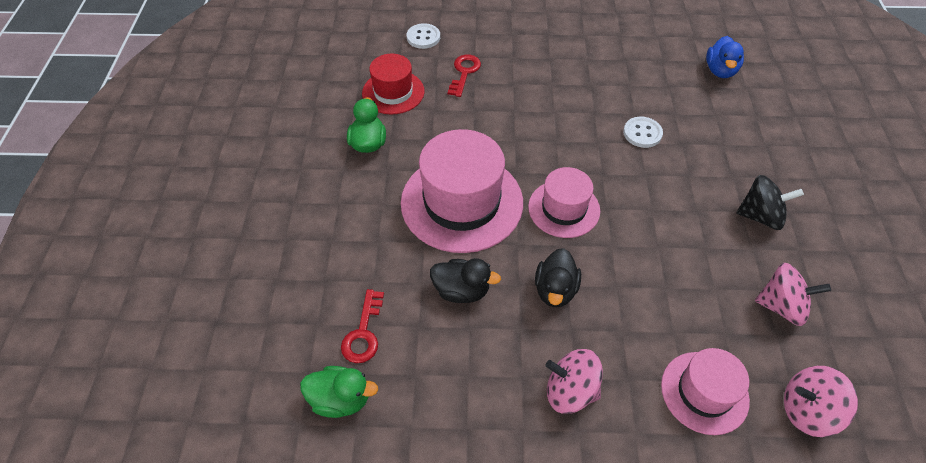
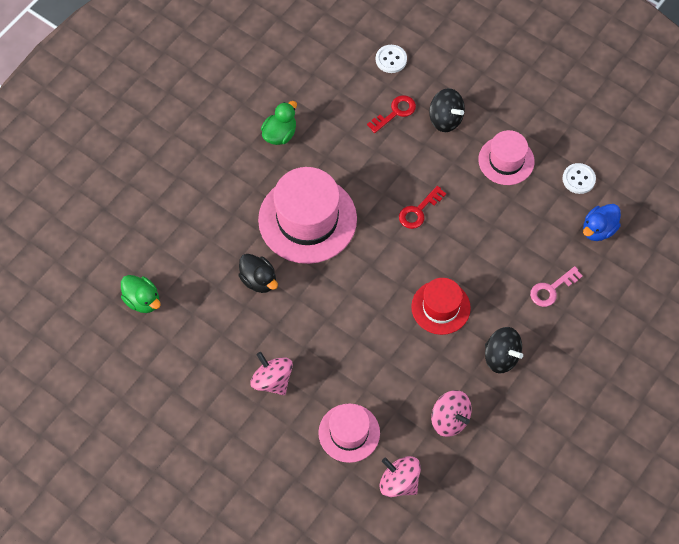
camera: 35 degrees right, 10 degrees up
red key [341,289,384,363] -> red key moved to [399,186,446,229]
red hat [362,53,425,115] -> red hat moved to [411,278,471,335]
pink hat [528,167,600,238] -> pink hat moved to [478,130,535,185]
black duck [535,248,581,307] -> none
white button [623,117,663,148] -> white button moved to [562,163,596,194]
none -> black spinning top [429,88,465,132]
none -> pink key [530,266,583,307]

